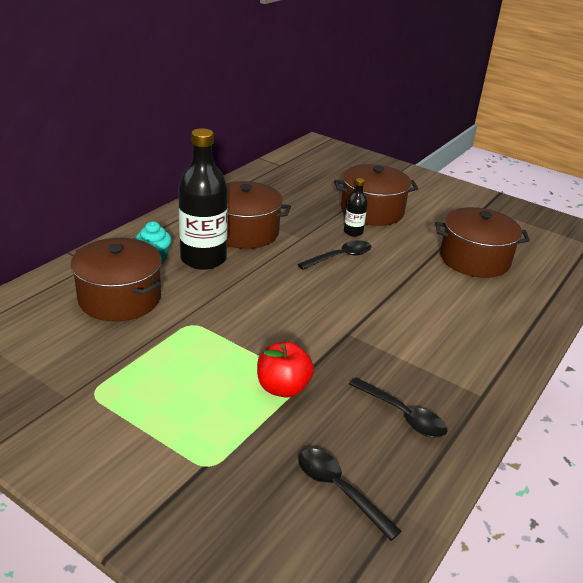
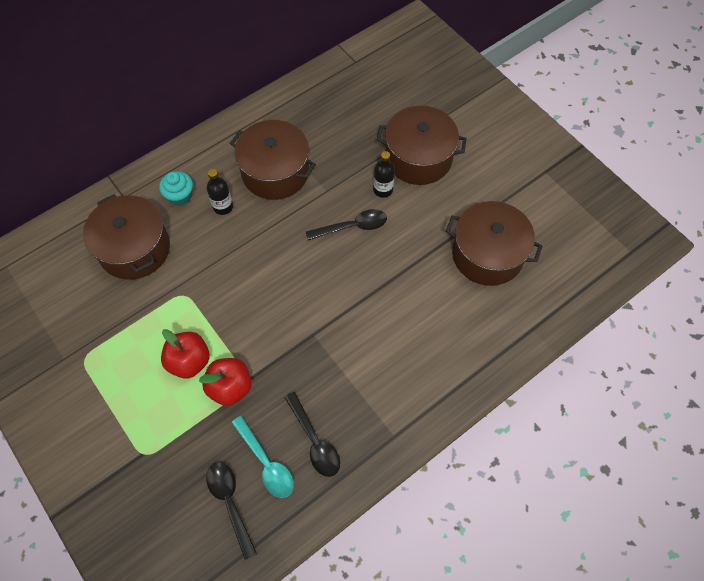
camera: 20 degrees right, 30 degrees up
black bottle [178,128,228,270] -> black bottle [206,169,233,215], size x0.47
none -> red apple [161,329,209,379]
none -> turquoise spoon [231,416,294,498]

